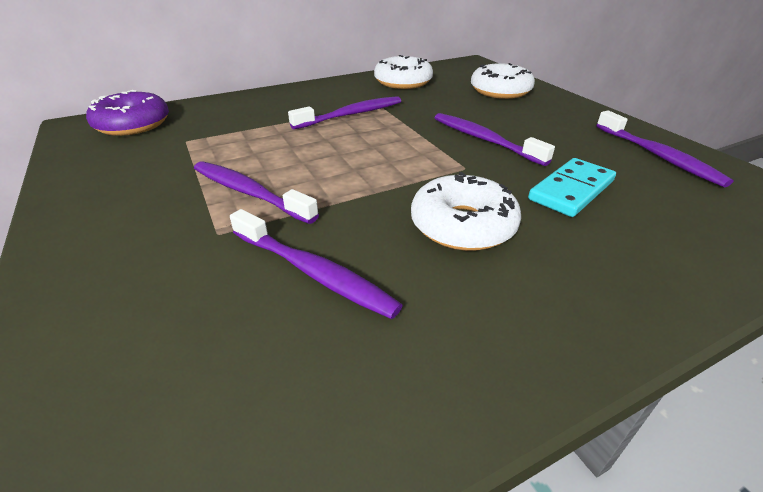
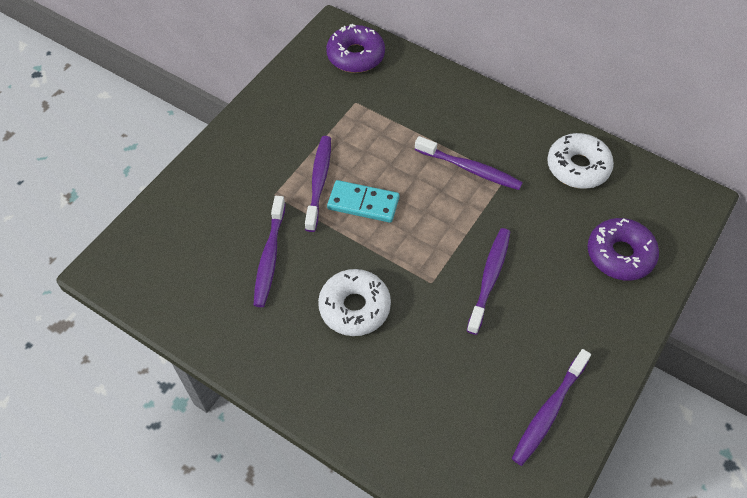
camera: 60 degrees right, 20 degrees up
white donut [471,63,535,99] -> purple donut [587,218,659,281]
turquoise domino [528,158,616,217] -> turquoise domino moved to [327,180,399,223]

